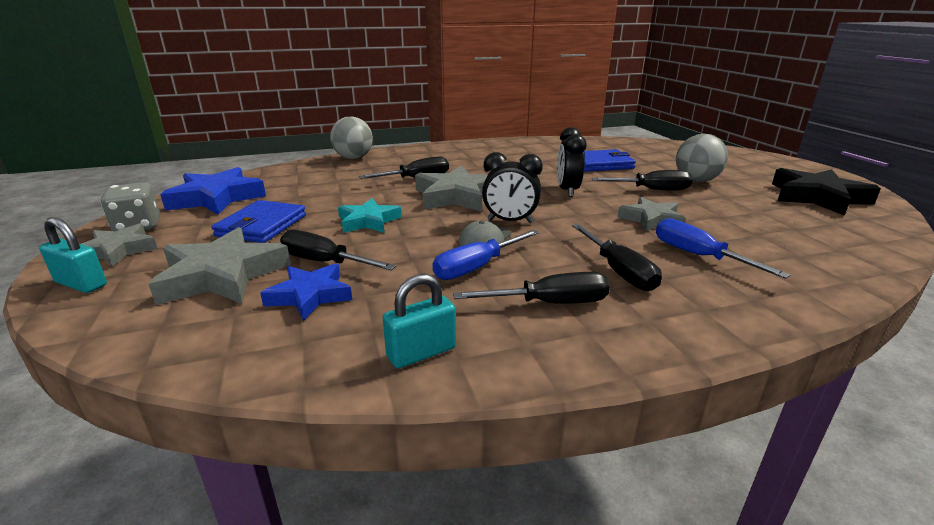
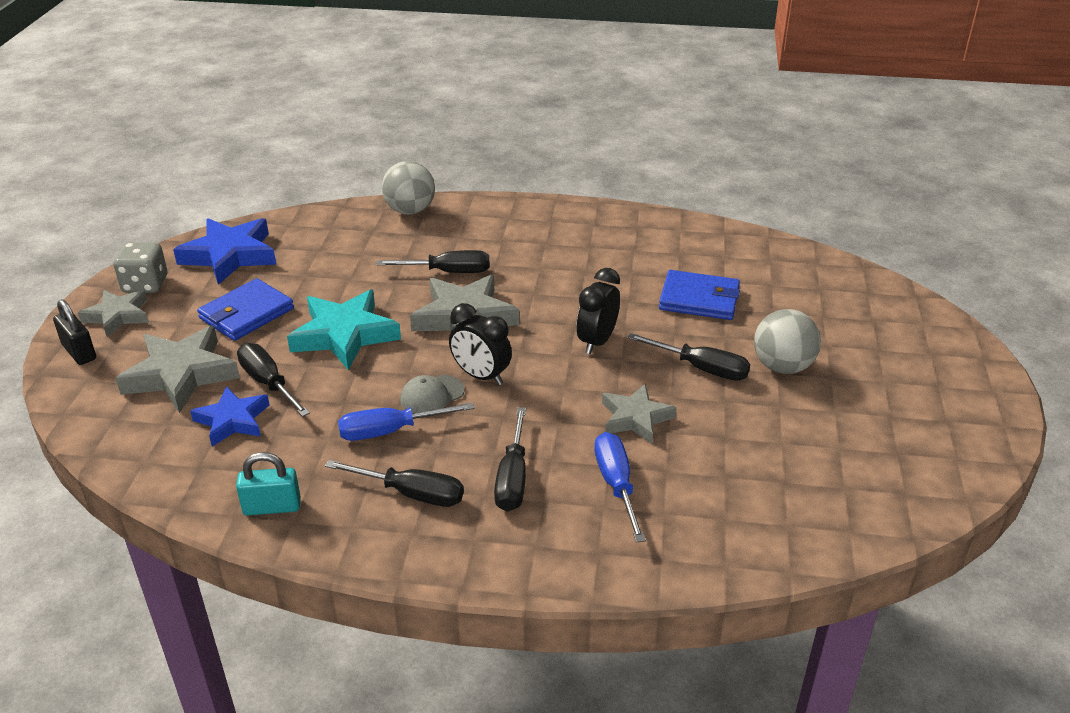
camera: 25 degrees right, 10 degrees up
turquoise padlock [39,217,107,293] -> black padlock [53,299,96,365]
turquoise star [338,198,402,233] -> turquoise star [287,290,401,370], size x1.58
black star [772,168,881,216] -> none

